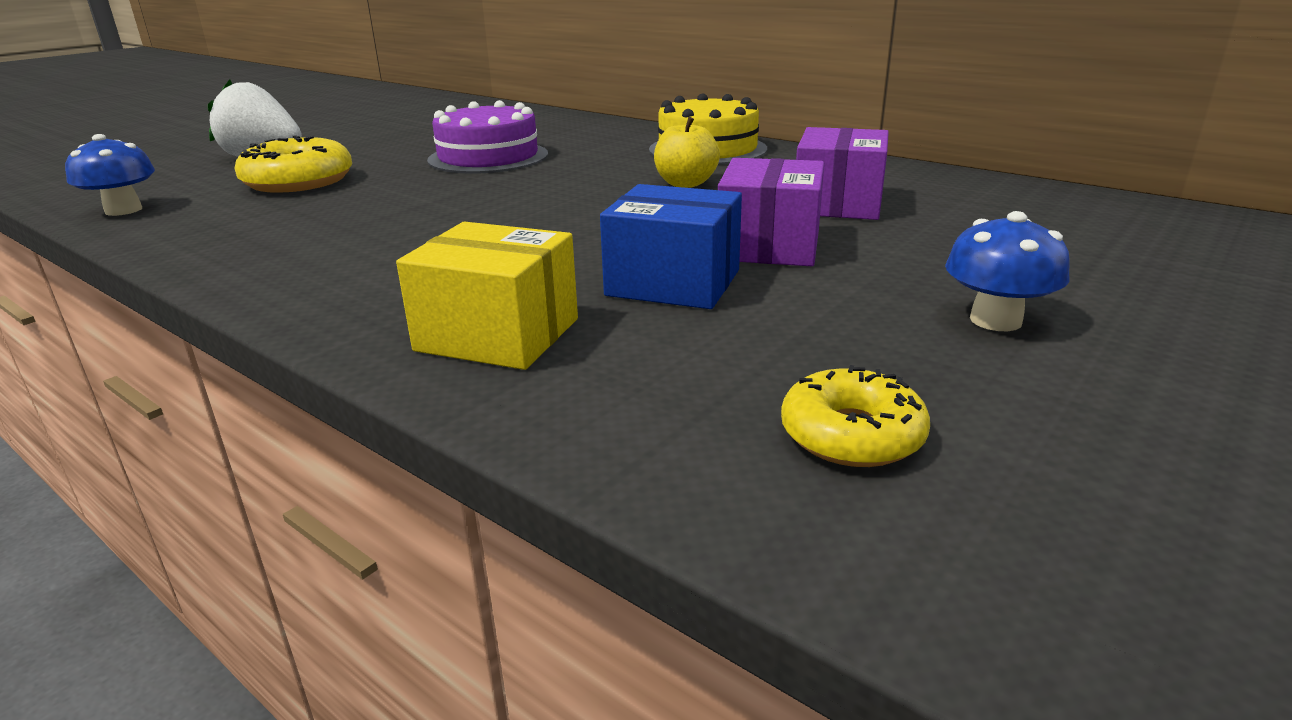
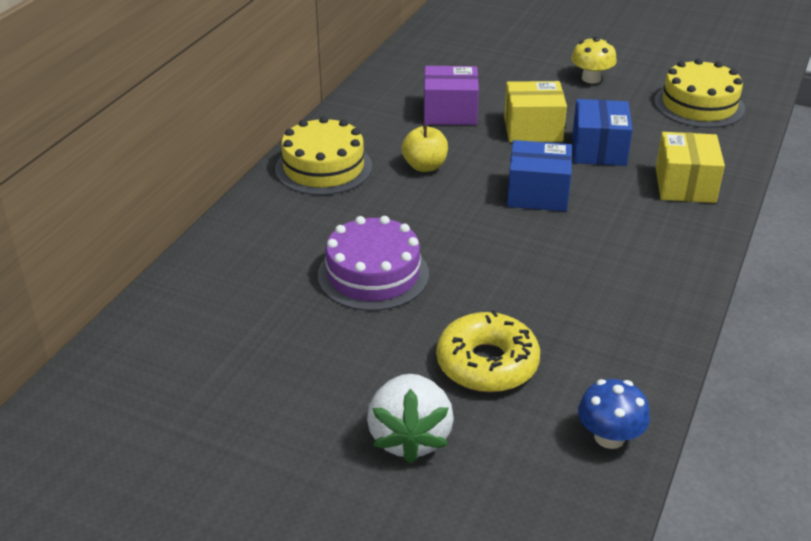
camera: 105 degrees left, 10 degrees up
purple box [718,158,824,266] -> yellow box [504,81,567,142]
yellow donut [781,365,930,467] -> yellow cake [654,58,745,128]
blue mushroom [945,211,1070,331] -> yellow mushroom [571,37,617,84]
none -> blue box [507,140,572,211]

